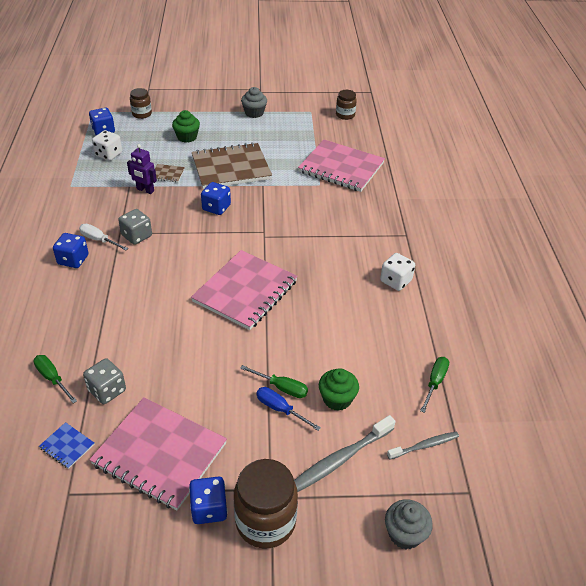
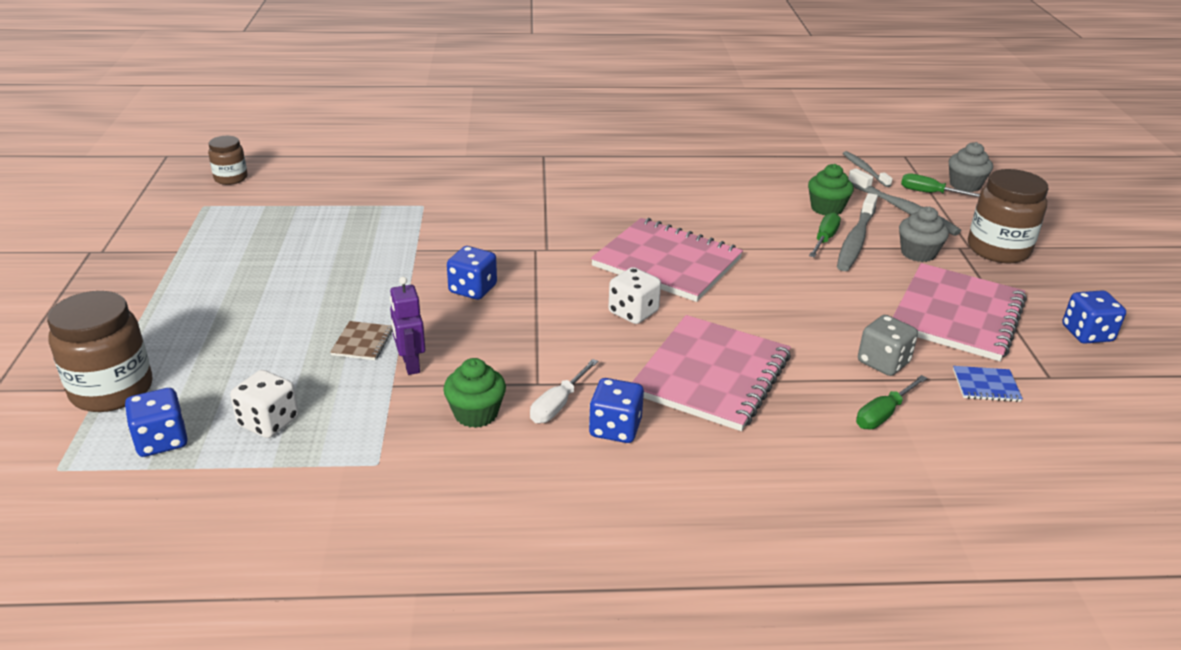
camera: 90 degrees left, 10 degrees down
blue notebook [39,422,95,469] -> blue notebook turned 60 degrees clockwise [953,366,1023,402]
grey dice [118,209,152,245] -> none
purple robot [127,144,157,194] -> purple robot turned 135 degrees clockwise [390,277,425,375]
brown jar [130,88,152,119] -> brown jar [47,291,152,412], size x1.75
green cupcake [172,110,200,143] -> green cupcake moved to [443,358,506,428]
blue dice [189,476,228,524] -> blue dice moved to [1062,290,1126,344]
brown notebook [192,142,272,189] -> none
grey cupcake [241,87,267,118] -> grey cupcake moved to [899,206,949,262]
blue screwdriver [256,387,321,431] -> grey toothbrush [837,193,878,271]
pink notebook [298,140,385,192] -> pink notebook moved to [632,315,791,431]
white dice [380,253,415,291] -> white dice moved to [608,267,661,324]
green screwdriver [420,357,449,413] -> green screwdriver moved to [901,173,980,197]

